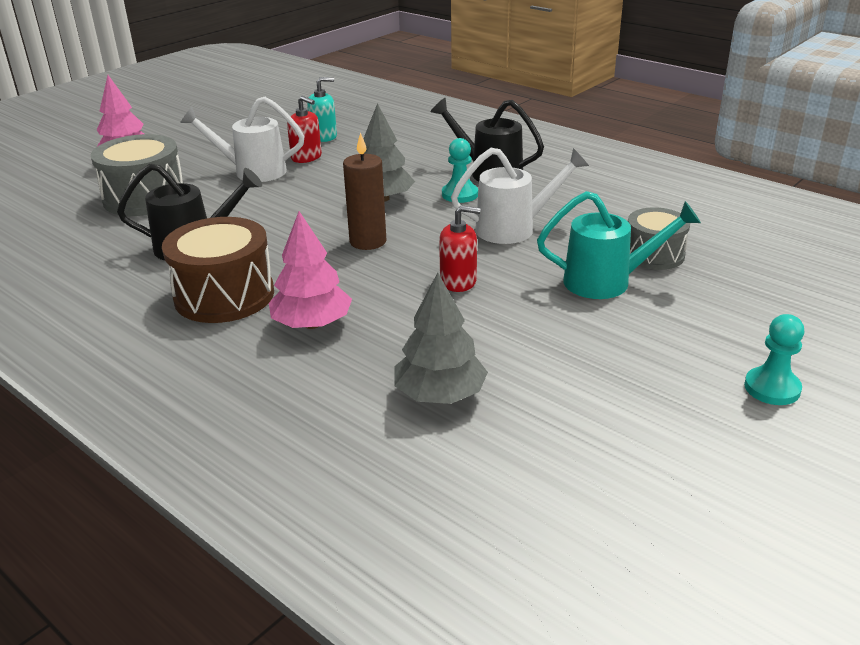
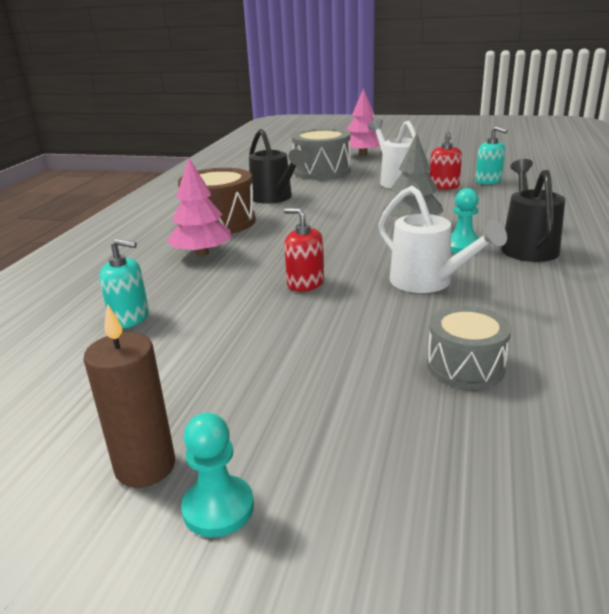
camera: 65 degrees right, 5 degrees down
brown candle [343,132,387,250] -> brown candle moved to [84,304,175,488]
grey tree [394,272,488,404] -> turquoise soap dispenser [99,239,149,328]
red soap dispenser [439,205,481,292] -> red soap dispenser turned 150 degrees clockwise [284,208,324,292]
turquoise watering can [537,191,701,299] -> none

